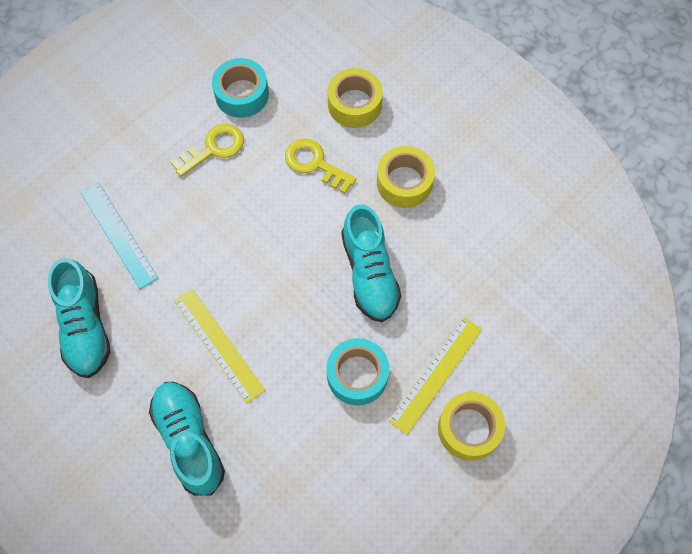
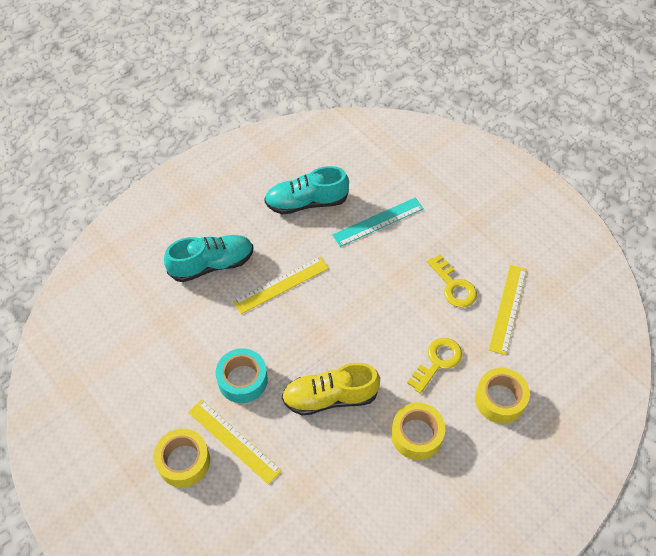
camera: 95 degrees right, 10 degrees down
turquoise tape [212,58,269,118] -> yellow ruler [489,265,527,355]
turquoise shoe [341,205,401,322] -> yellow shoe [281,363,380,415]

